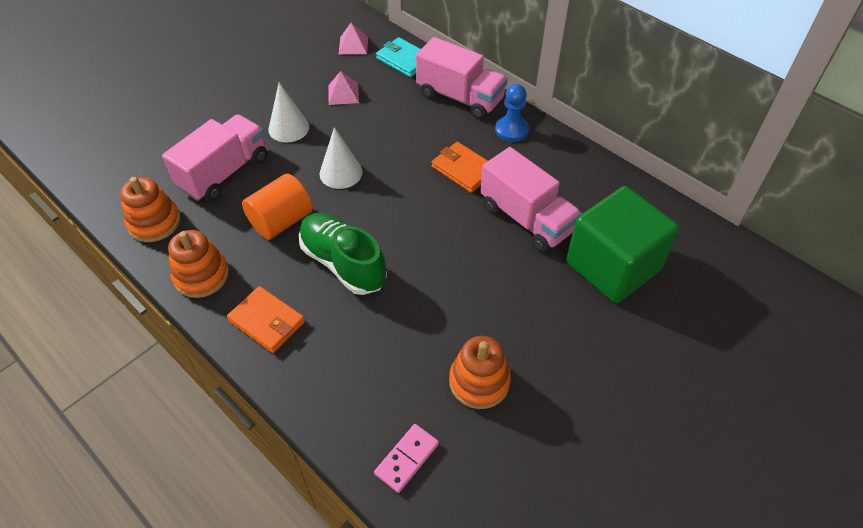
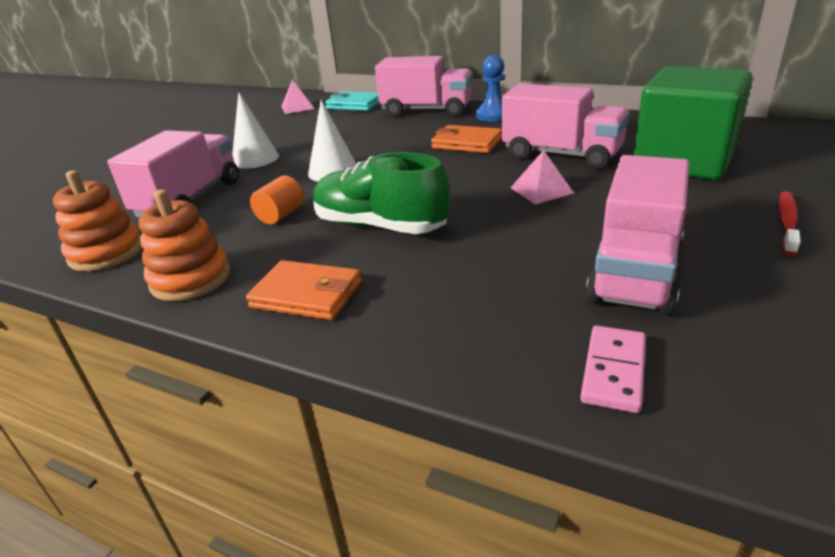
camera: 15 degrees left, 20 degrees down
orange cylinder [242,174,313,240] -> orange cylinder [250,175,304,224], size x0.60
pink pyramid [328,71,359,105] -> pink pyramid moved to [511,150,574,204]
orange stacking toy [449,336,511,409] -> pink truck [586,155,689,315]
none -> red toothbrush [779,191,801,256]

